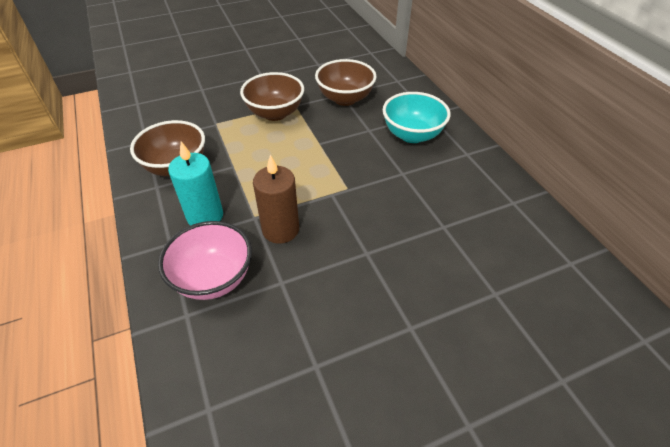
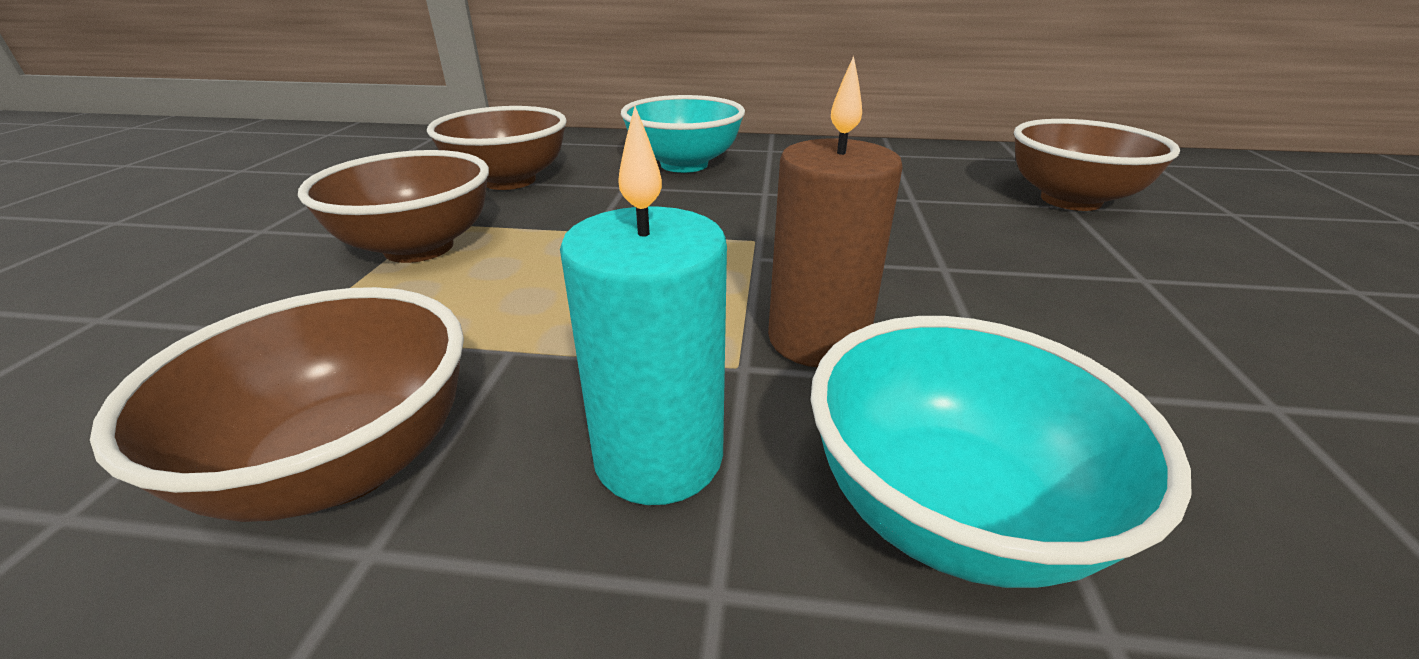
camera: 60 degrees left, 15 degrees down
pink bowl [158,221,252,300] -> turquoise bowl [811,316,1192,588]
none -> brown bowl [1014,119,1180,211]

